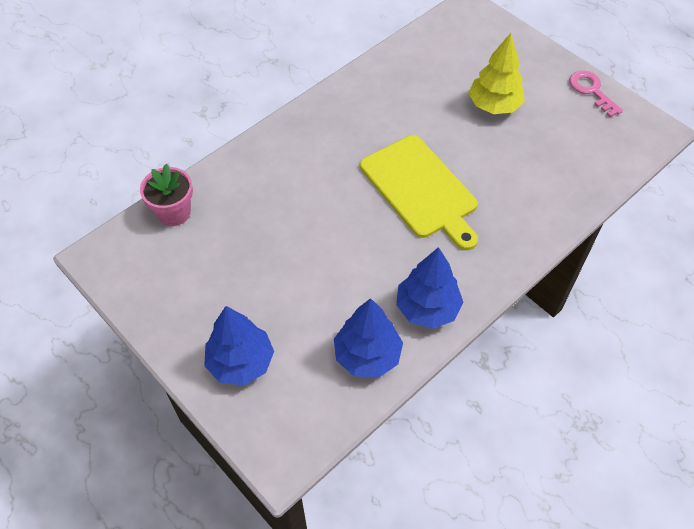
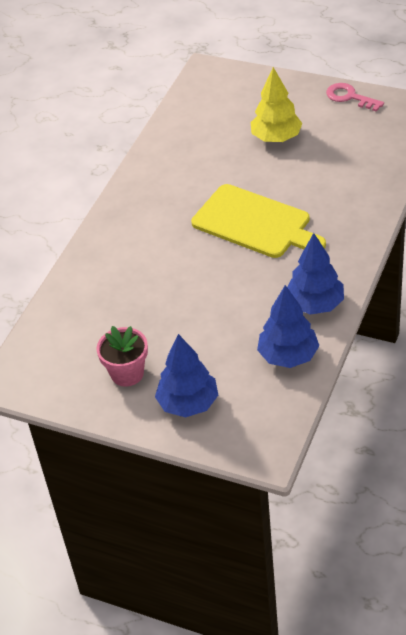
camera: 20 degrees left, 10 degrees down
pink flower pot [140,164,193,226] -> pink flower pot moved to [96,326,148,387]

